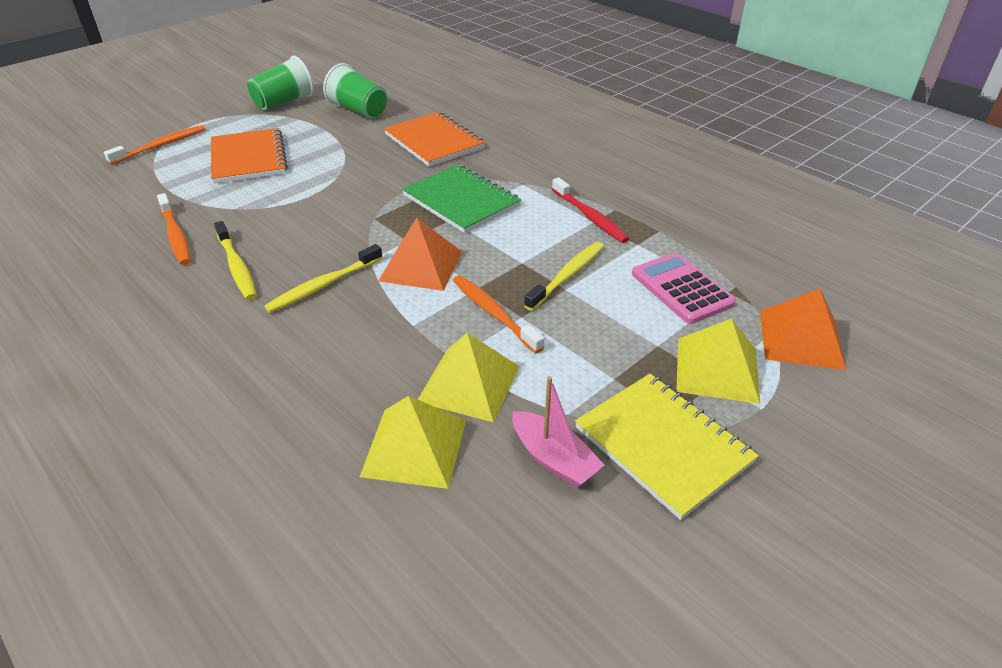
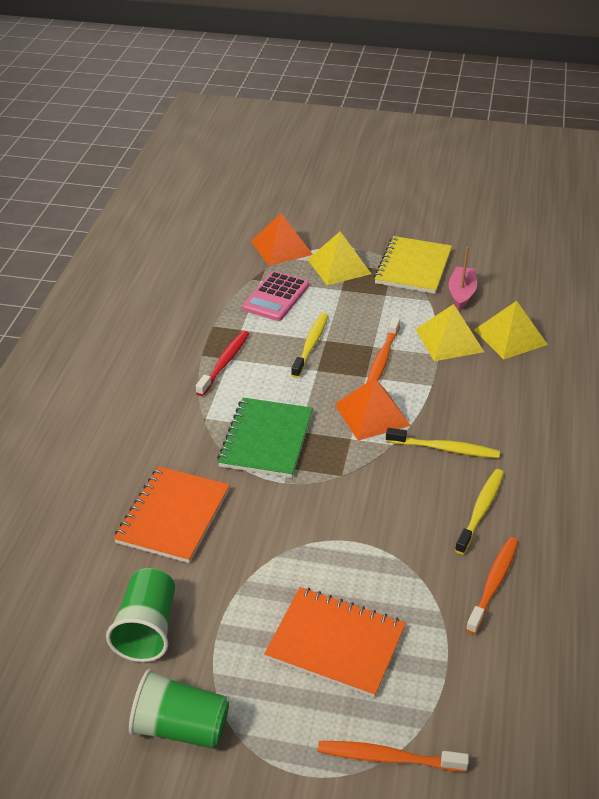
camera: 125 degrees left, 0 degrees up
orange notebook [211,128,288,184] -> orange notebook turned 75 degrees clockwise [264,587,406,698]
yellow toothbrush [524,242,604,311] -> yellow toothbrush turned 105 degrees clockwise [291,313,328,378]

